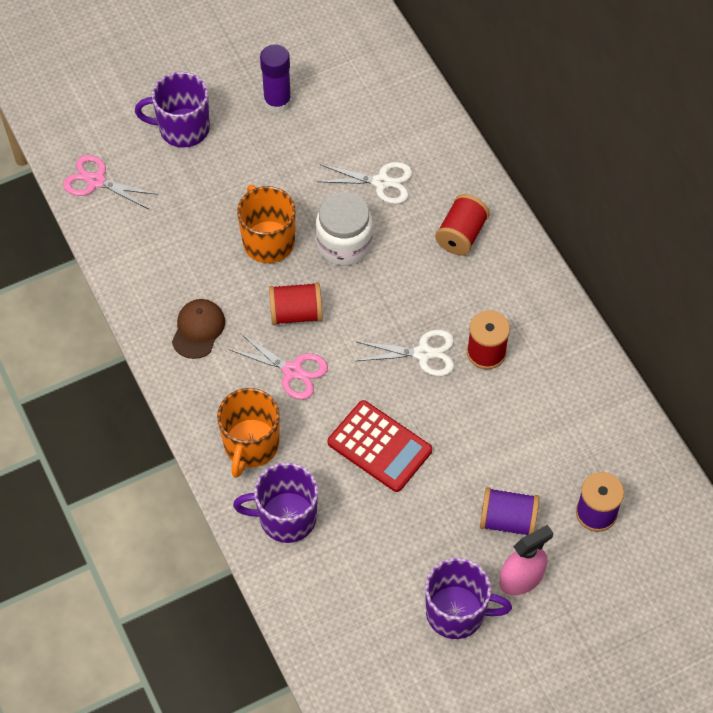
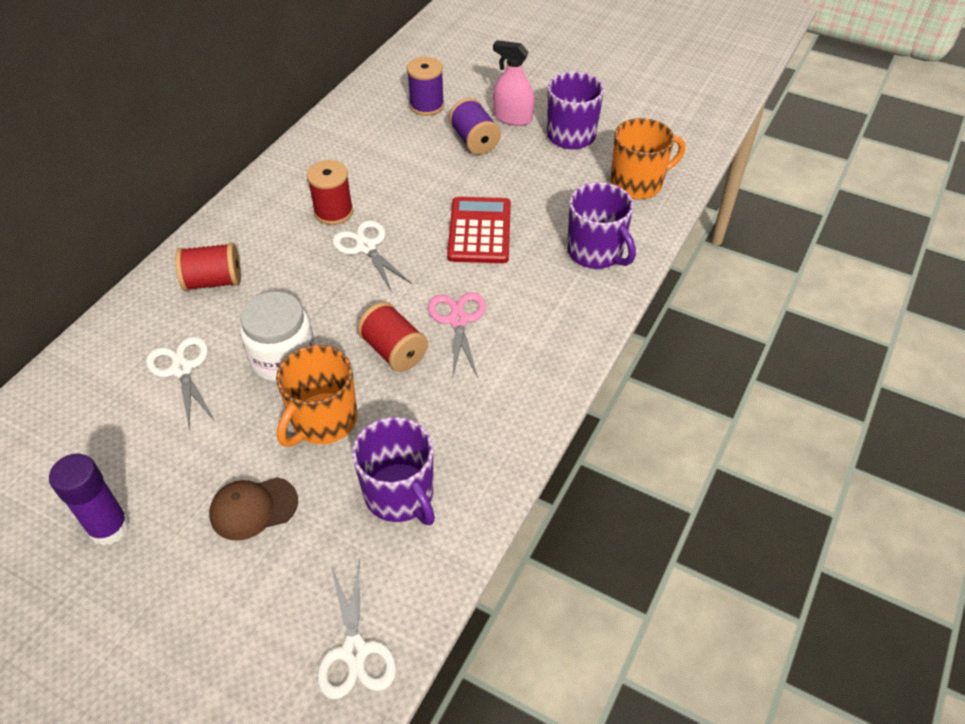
camera: 125 degrees left, 10 degrees down
pink scissors [63,155,158,209] -> white scissors [317,558,396,699]
purple mug [135,72,210,148] -> purple mug moved to [352,417,435,525]
brown cap [172,299,225,359] -> brown cap moved to [209,477,298,541]
orange mug [217,388,280,478] -> orange mug moved to [610,118,685,199]

